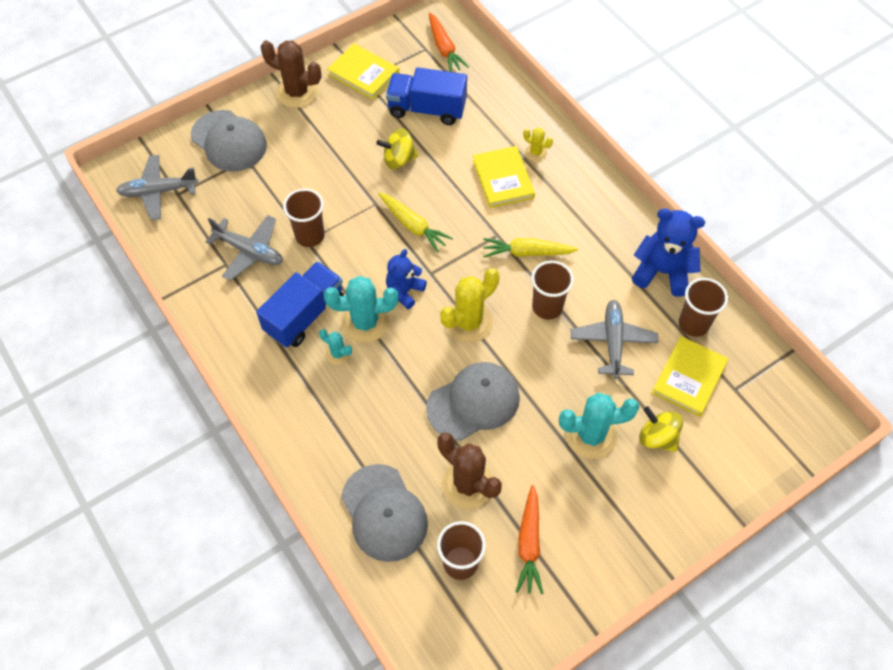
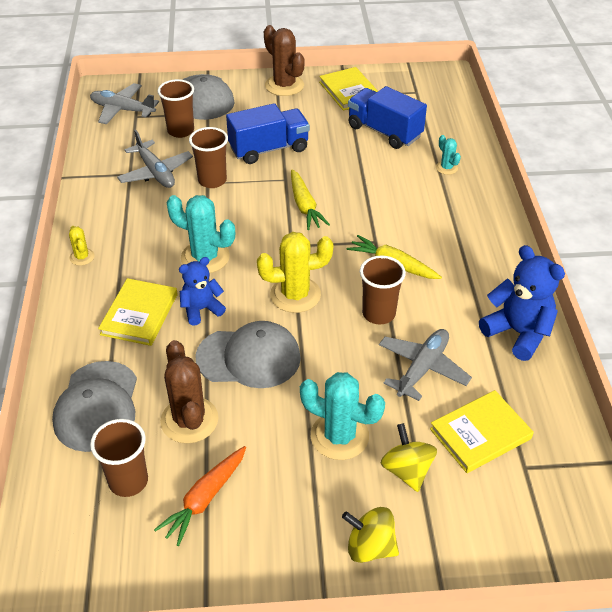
camera: 30 degrees right, 15 degrees down
blue truck [256,261,344,347] -> blue truck moved to [226,103,310,164]
turquoise cactus [319,329,352,365] -> turquoise cactus moved to [436,135,461,175]
yellow spinning top [376,128,418,169] -> yellow spinning top moved to [342,507,399,563]
blue teddy bear [386,249,427,309] -> blue teddy bear moved to [179,257,226,326]
orange carrot [429,13,469,72] -> none
yellow book [473,146,535,208] -> yellow book moved to [98,278,178,346]
yellow cactus [523,128,553,161] -> yellow cactus moved to [69,226,95,266]
brown cup [679,278,728,337] -> brown cup moved to [157,79,194,138]

